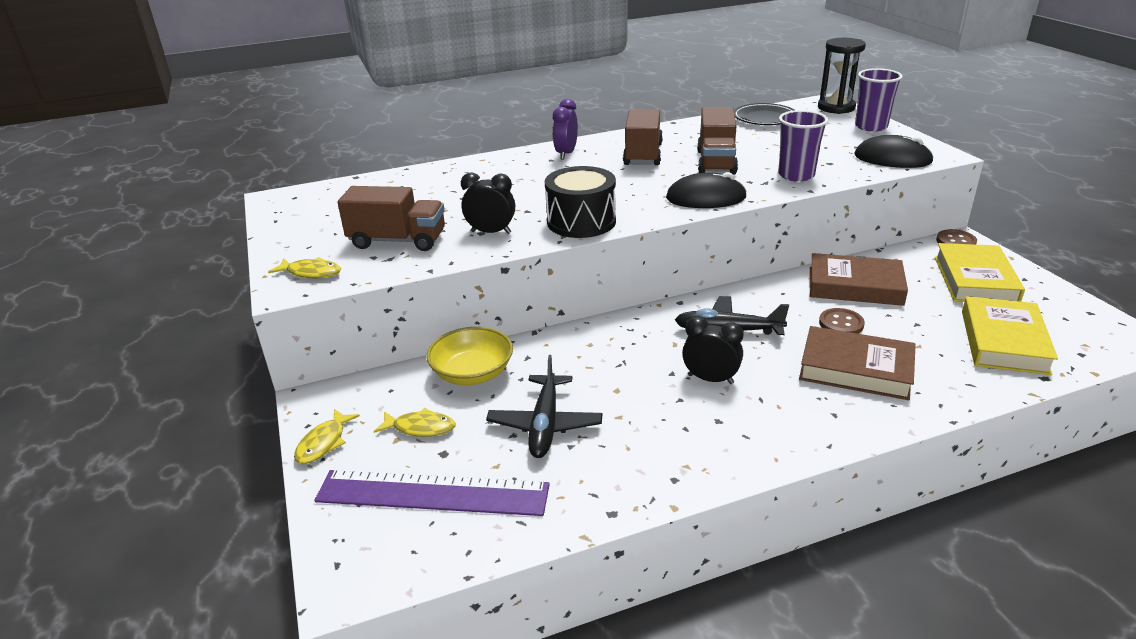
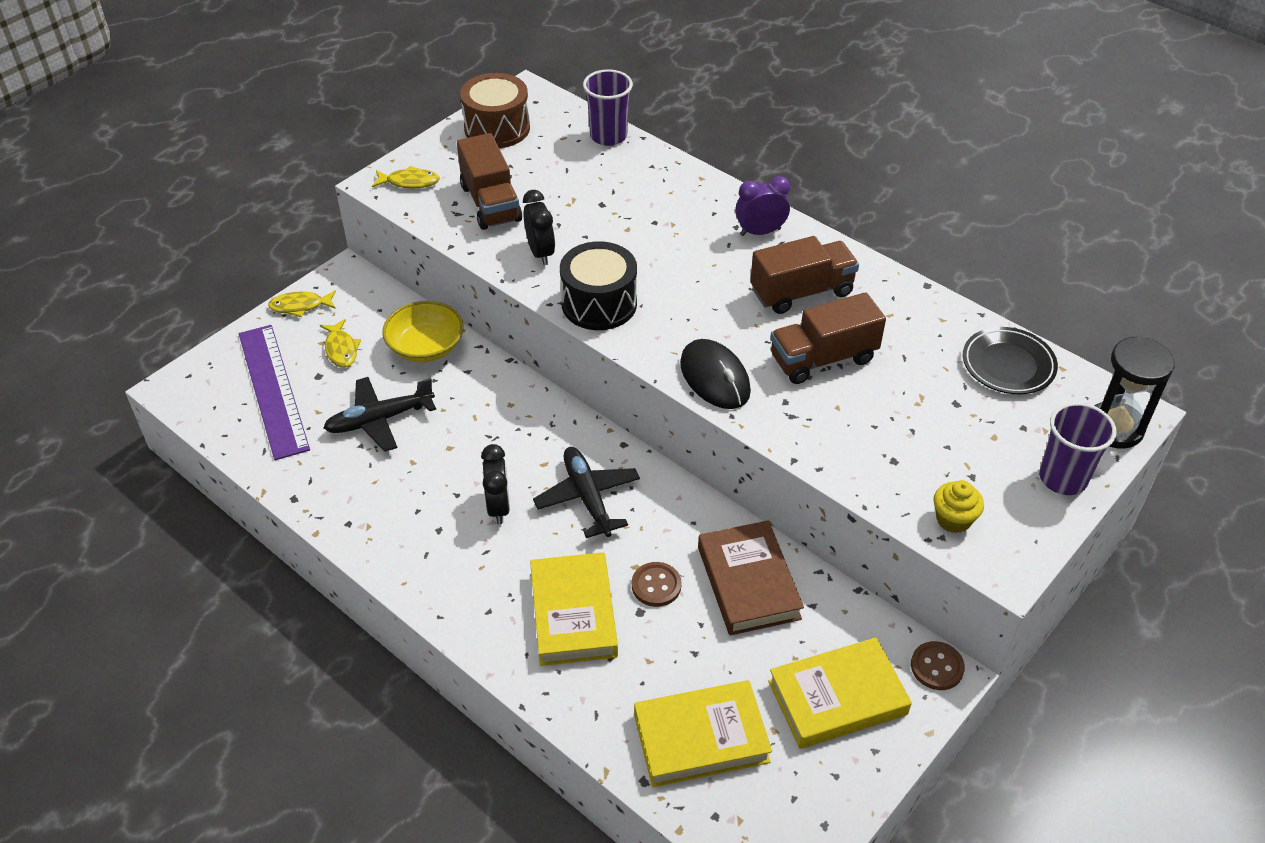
camera: 60 degrees right, 15 degrees up
yellow fish [268,257,341,279] -> yellow fish turned 75 degrees counterclockwise [372,166,440,188]
purple cup [778,110,828,182] -> purple cup moved to [583,69,633,146]
brown book [799,326,916,400] -> yellow book [530,552,618,666]
black mouse [855,135,934,168] -> yellow cupcake [933,480,984,533]
none -> brown drum [460,73,530,148]

